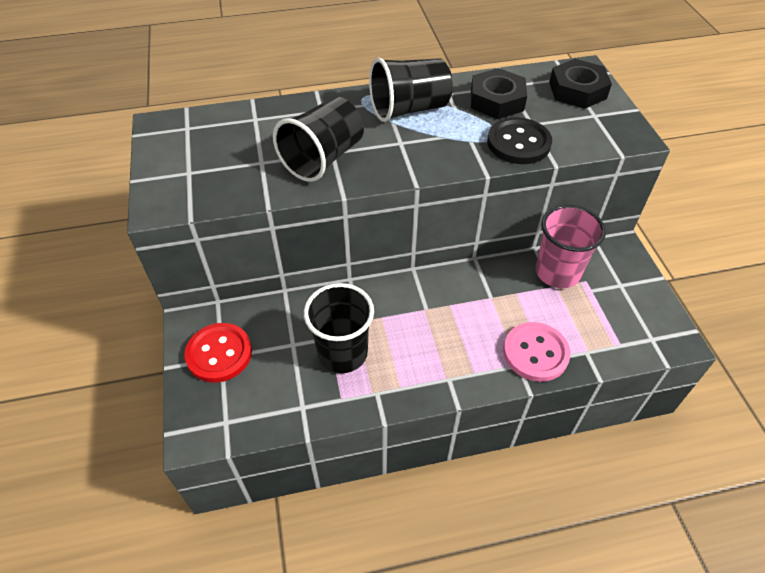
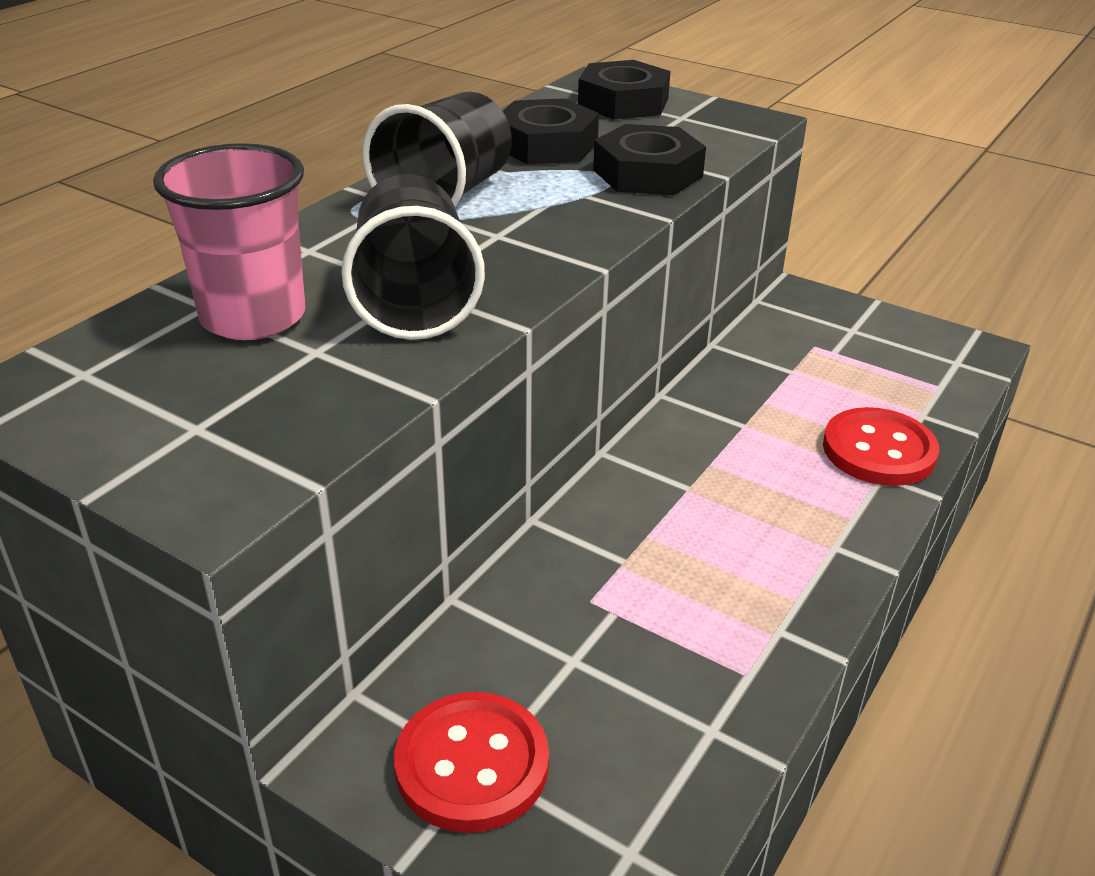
camera: 45 degrees left, 15 degrees down
black cup [304,283,374,373] -> none
black button [487,117,552,164] -> black nut [593,124,706,195]
pink button [503,322,570,382] -> red button [823,407,939,486]
pink cup [536,205,606,288] -> pink cup moved to [153,143,305,340]

